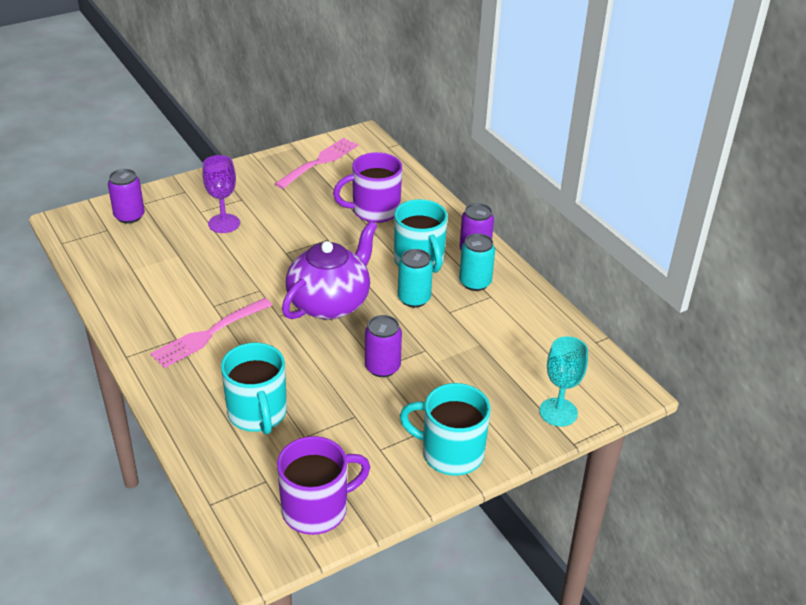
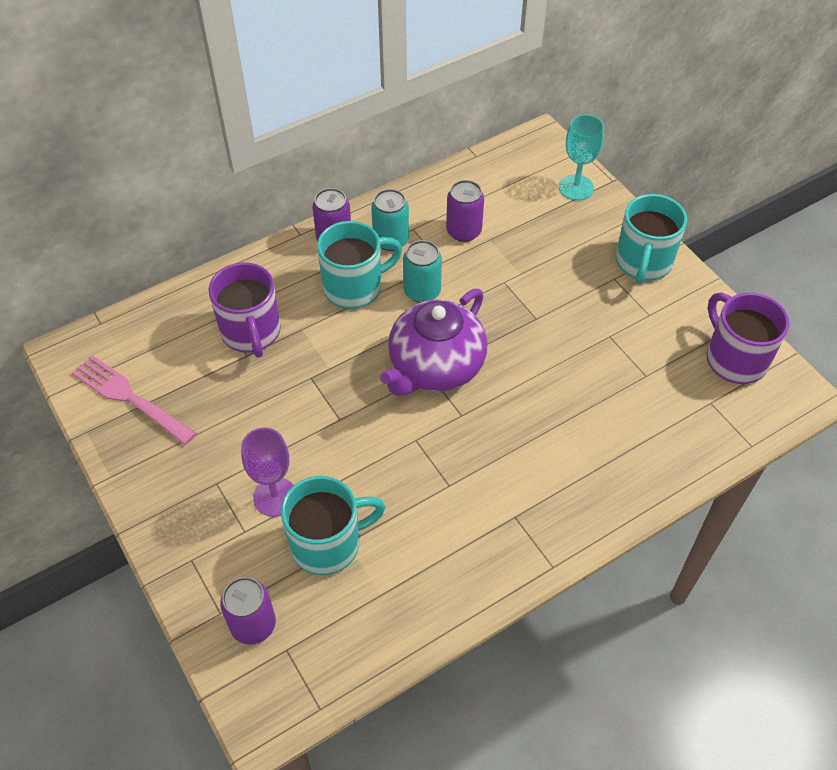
camera: 90 degrees left, 15 degrees up
pink fork [150,298,272,368] -> none
turquoise mug [221,343,287,435] -> turquoise mug moved to [281,476,385,575]
purple teapot [282,221,377,320] -> purple teapot turned 90 degrees counterclockwise [380,288,487,396]
purple can [365,315,402,377] -> purple can moved to [446,180,484,242]

